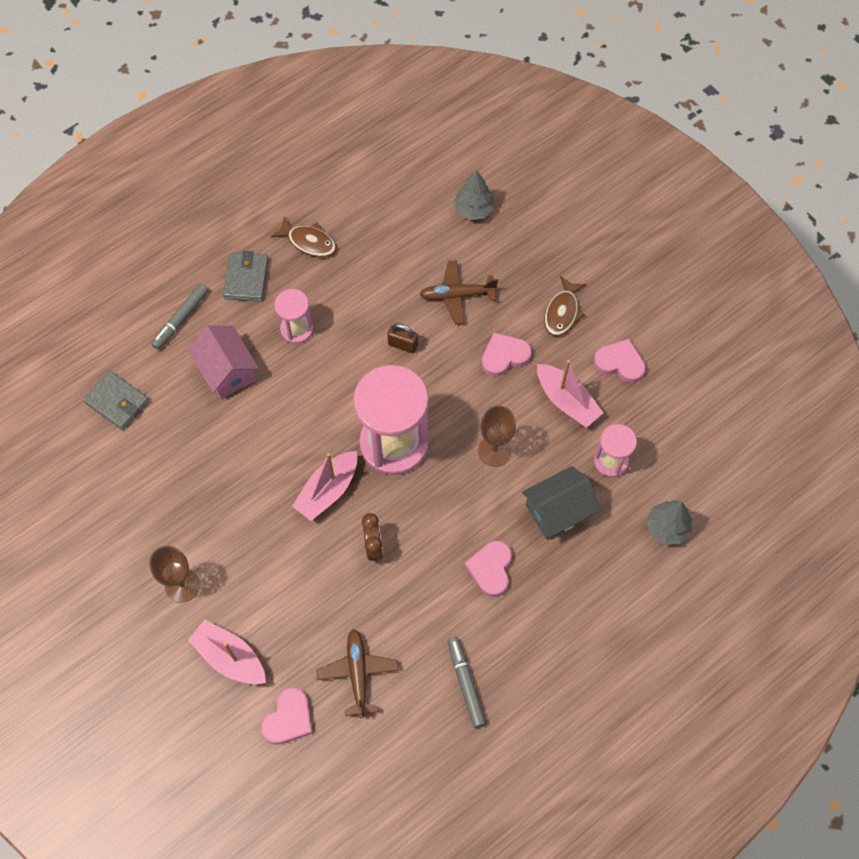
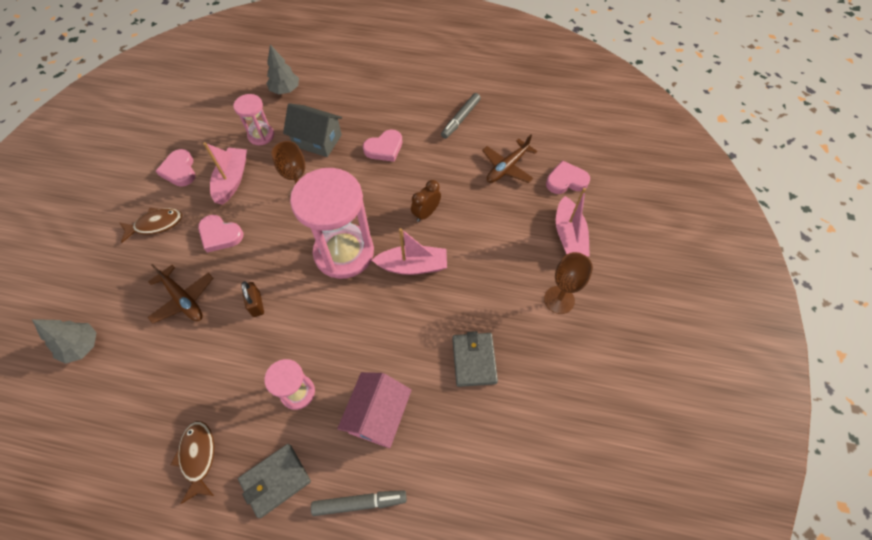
camera: 130 degrees left, 5 degrees down
grey wallet [83,371,149,430] -> grey wallet moved to [452,331,498,387]

